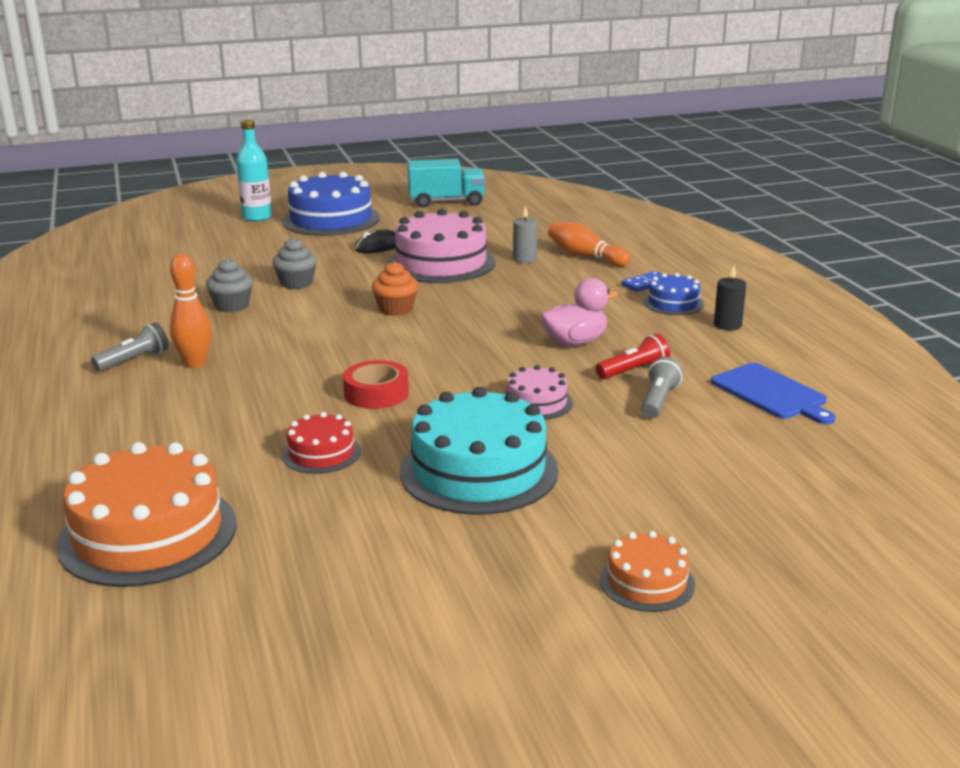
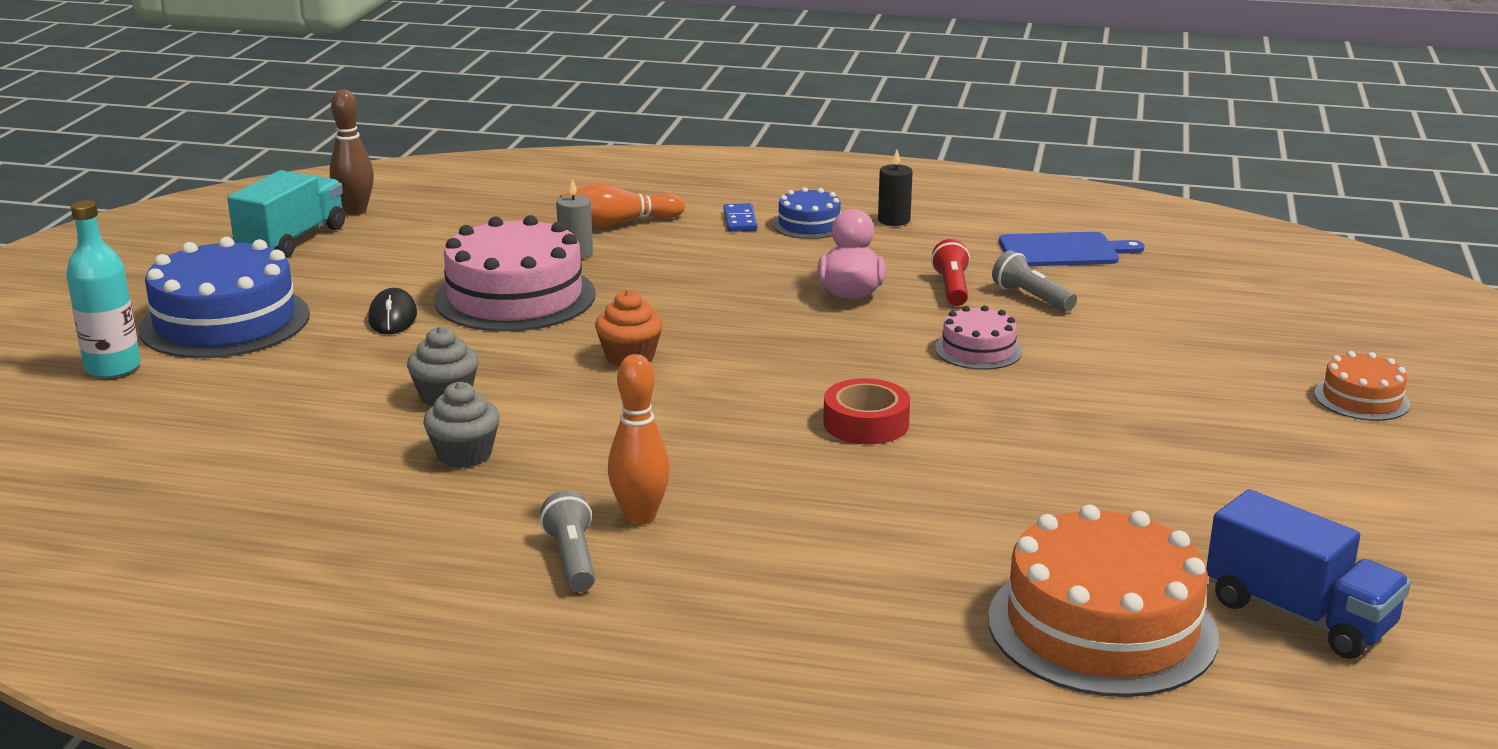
camera: 60 degrees left, 0 degrees up
red cake [282,412,361,474] -> none
turquoise cake [400,387,559,515] -> none
none -> brown bowling pin [330,90,374,215]
none -> blue truck [1206,489,1411,659]

